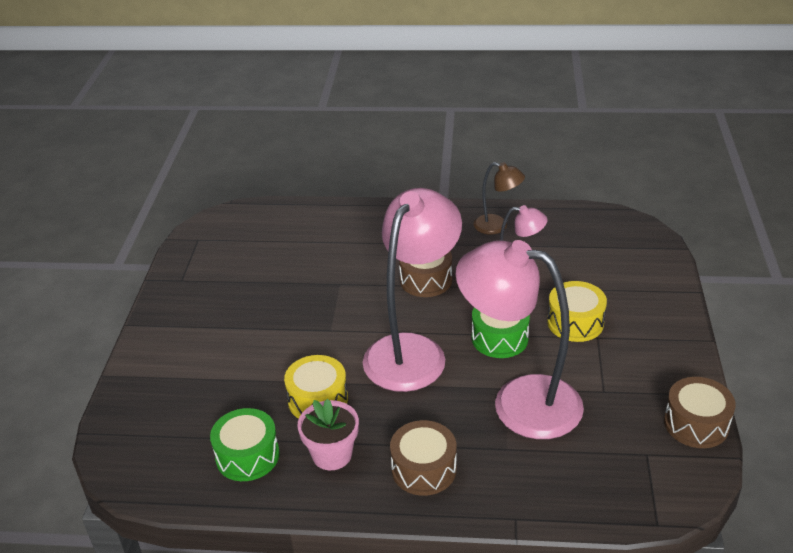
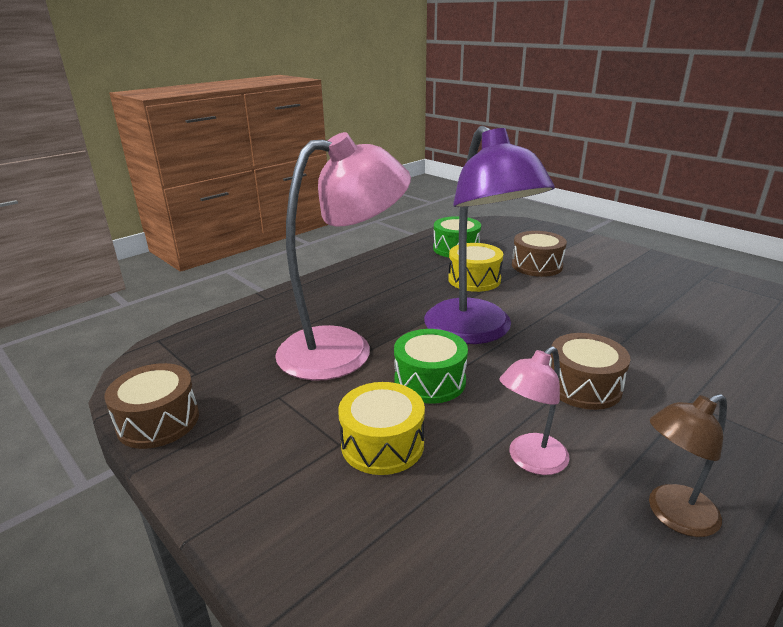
camera: 130 degrees right, 10 degrees down
pink flower pot [297,399,359,470] -> none
pink lamp [363,188,462,392] -> purple lamp [424,126,555,344]
brown drum [390,420,456,496] -> brown drum moved to [512,231,567,277]

